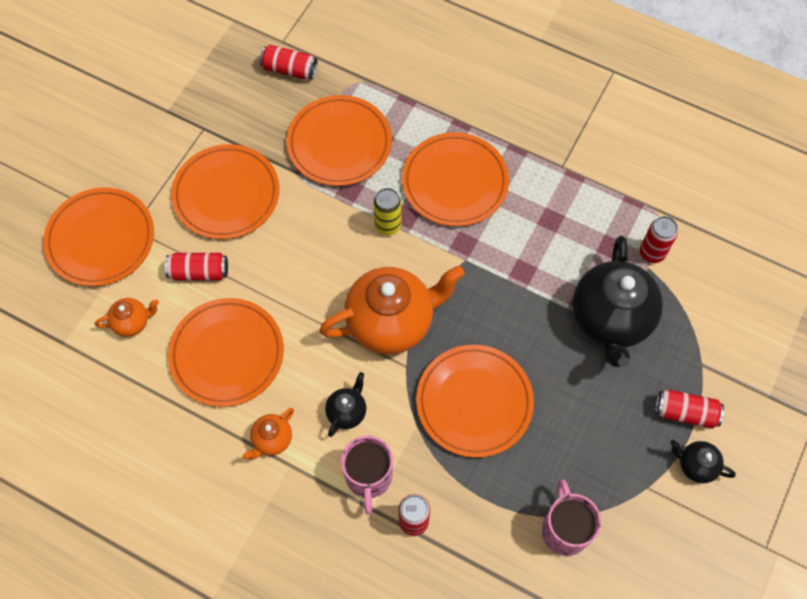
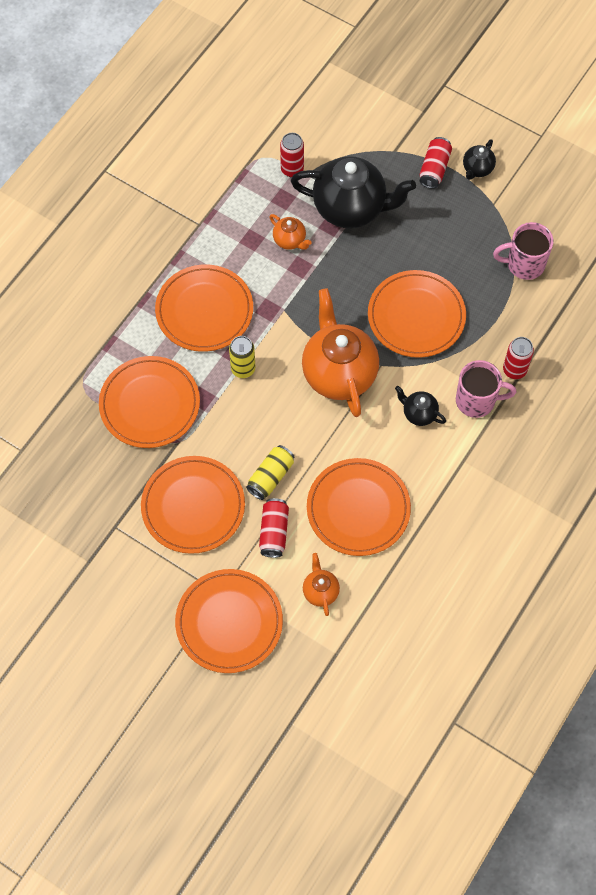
camera: 85 degrees left, 0 degrees up
orange teapot [243,408,294,459] -> orange teapot moved to [269,214,312,250]
red can [260,45,317,80] -> none
none -> yellow can [246,445,294,500]

